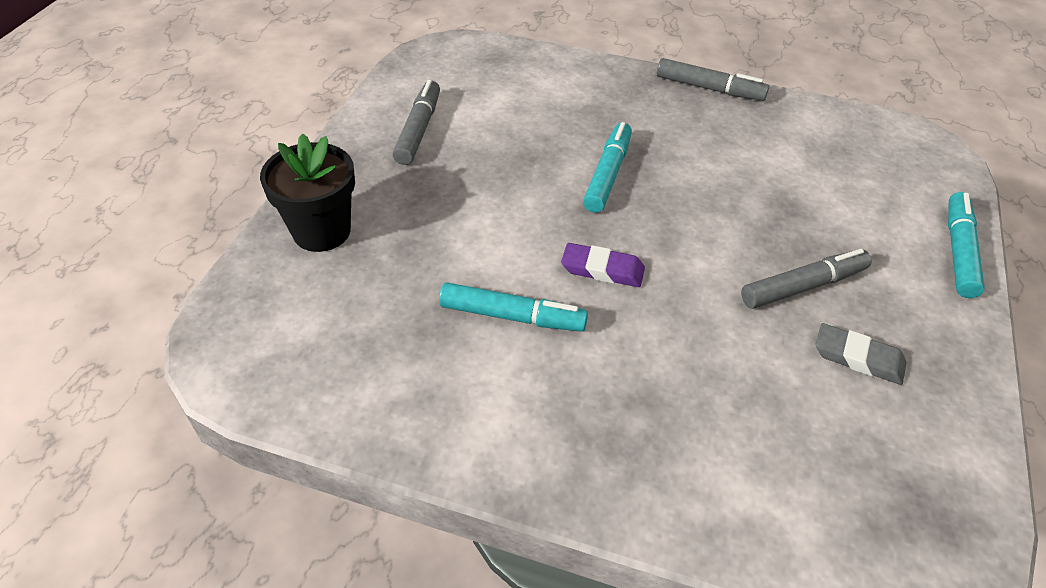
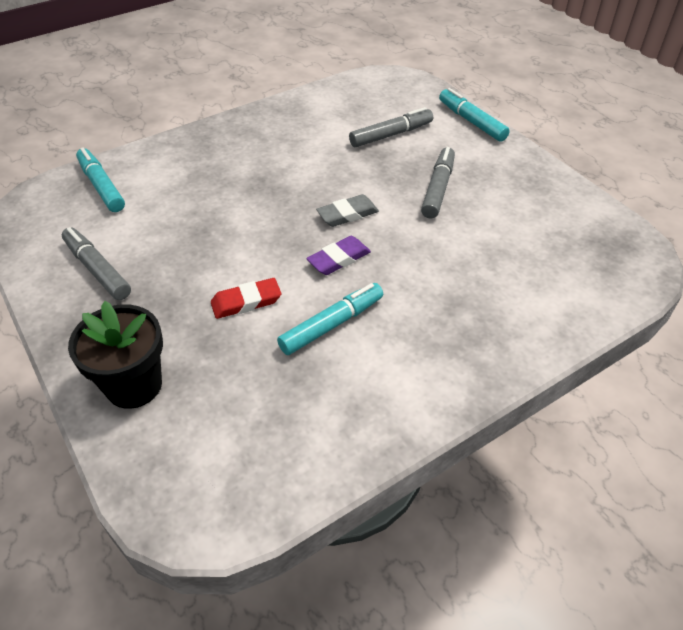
camera: 50 degrees left, 0 degrees up
turquoise marker [583,122,632,213] -> turquoise marker moved to [76,147,125,212]
grey marker [657,58,769,101] -> grey marker moved to [349,107,433,147]
grey eraser [816,323,906,385] -> grey eraser moved to [316,194,379,227]
none -> red eraser [211,278,281,319]

